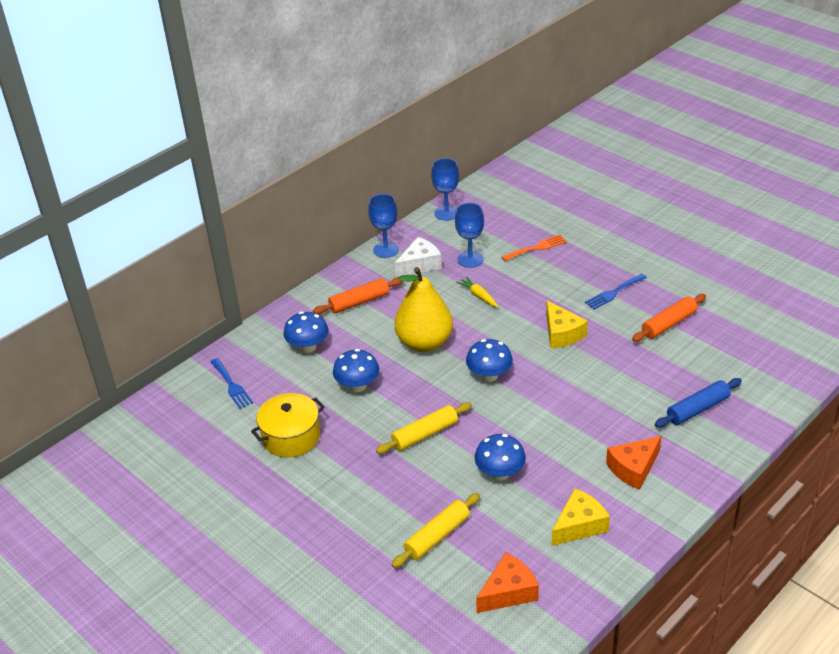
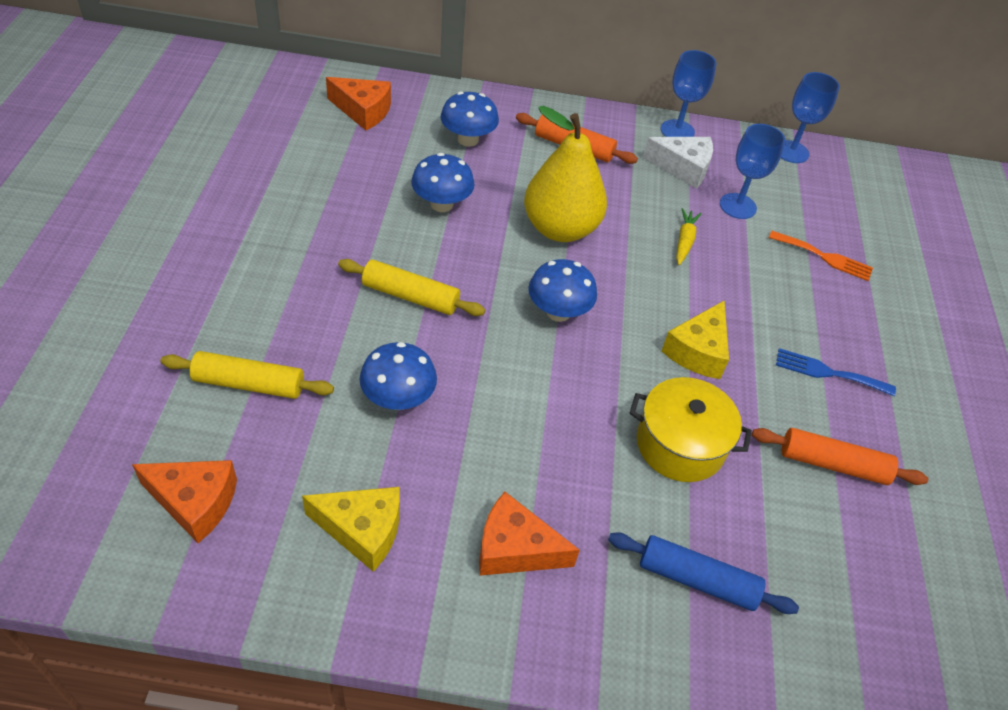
camera: 45 degrees right, 10 degrees up
blue fork [211,358,253,409] -> orange cheese [326,77,391,130]
yellow pot [251,393,325,457] -> yellow pot moved to [630,377,752,482]

